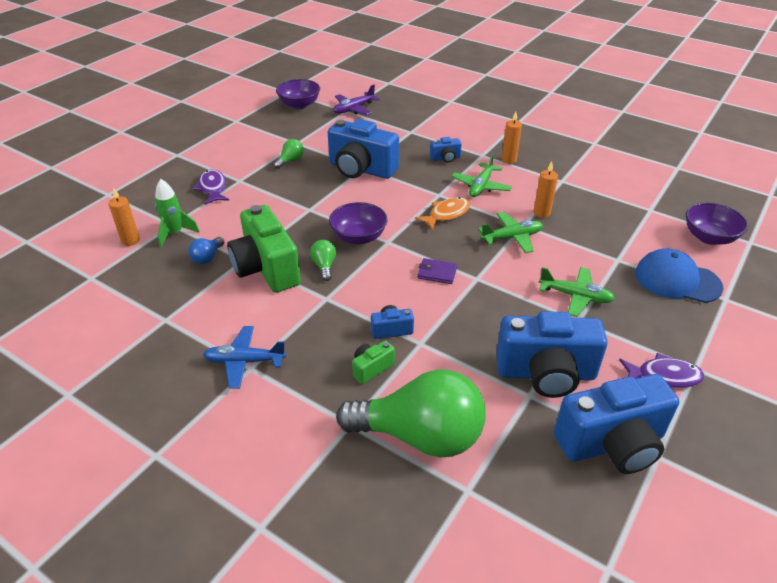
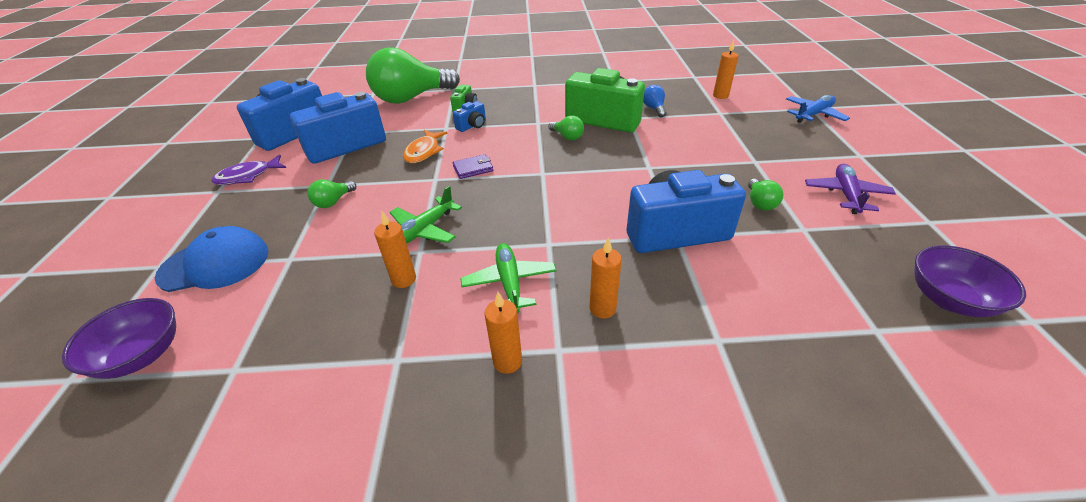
camera: 145 degrees right, 0 degrees up
green rocket [155,179,200,247] -> none
purple fish [193,170,230,205] -> none
blue plane [203,326,286,389] -> blue plane moved to [786,95,850,123]
purple bowl [329,202,387,245] -> none
purple plane [333,85,379,115] -> purple plane moved to [805,164,896,214]
orange fish [415,197,470,231] -> orange fish moved to [403,130,448,163]
blue camera [430,137,462,163] -> orange candle [590,237,622,319]
green plane [539,267,615,317] -> green light bulb [307,180,356,208]

